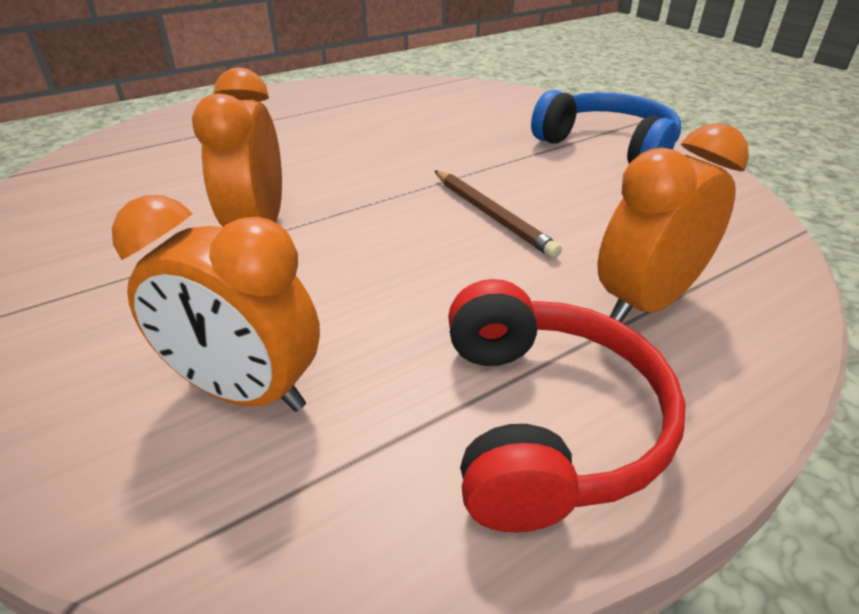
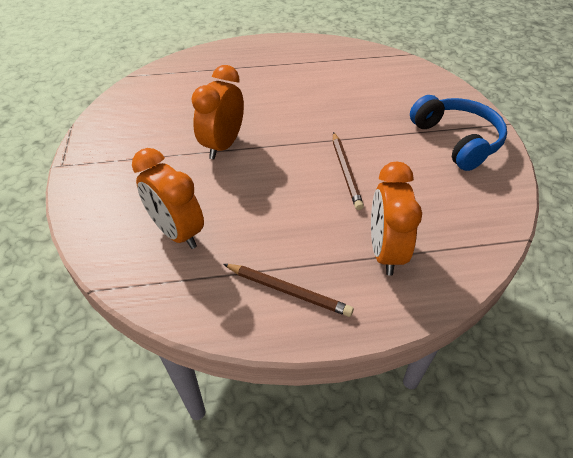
camera: 25 degrees right, 10 degrees up
red headphones [448,279,686,532] -> brown pencil [223,264,354,317]
orange clock [598,123,749,322] -> orange clock turned 75 degrees counterclockwise [371,162,422,276]

